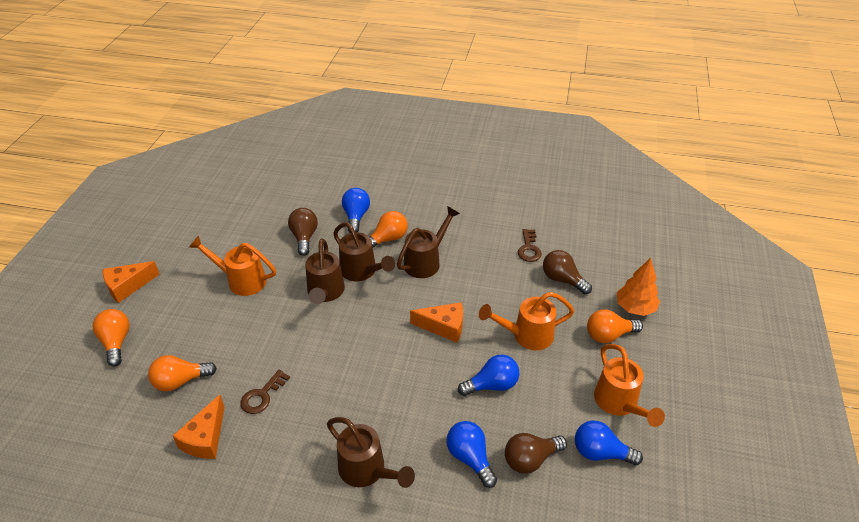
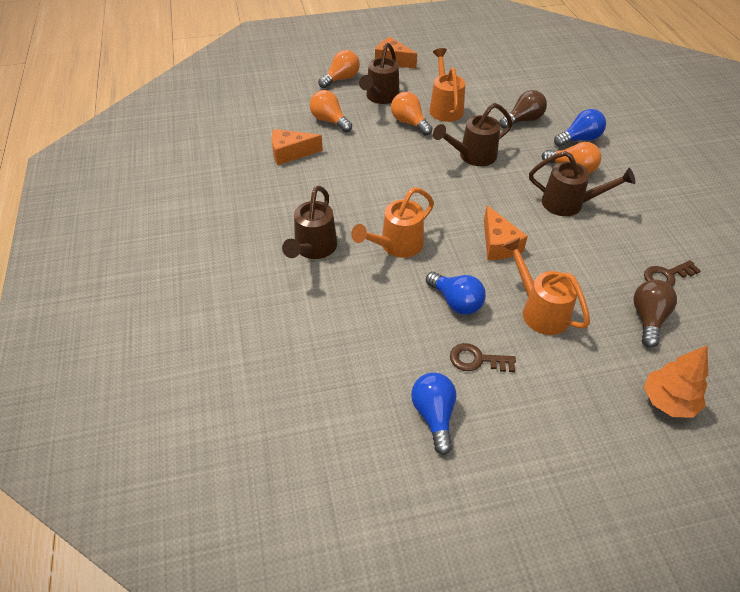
camera: 65 degrees right, 5 degrees up
brown key [240,370,290,414] -> brown key moved to [450,343,516,372]
brown watering can [333,222,395,281] -> brown watering can moved to [359,43,400,104]
blue light bulb [446,421,497,488] -> none
brown light bulb [505,433,567,474] -> none
orange light bulb [587,309,643,343] -> orange light bulb moved to [391,92,433,136]
orange watering can [594,344,665,427] -> orange watering can moved to [351,188,434,258]

